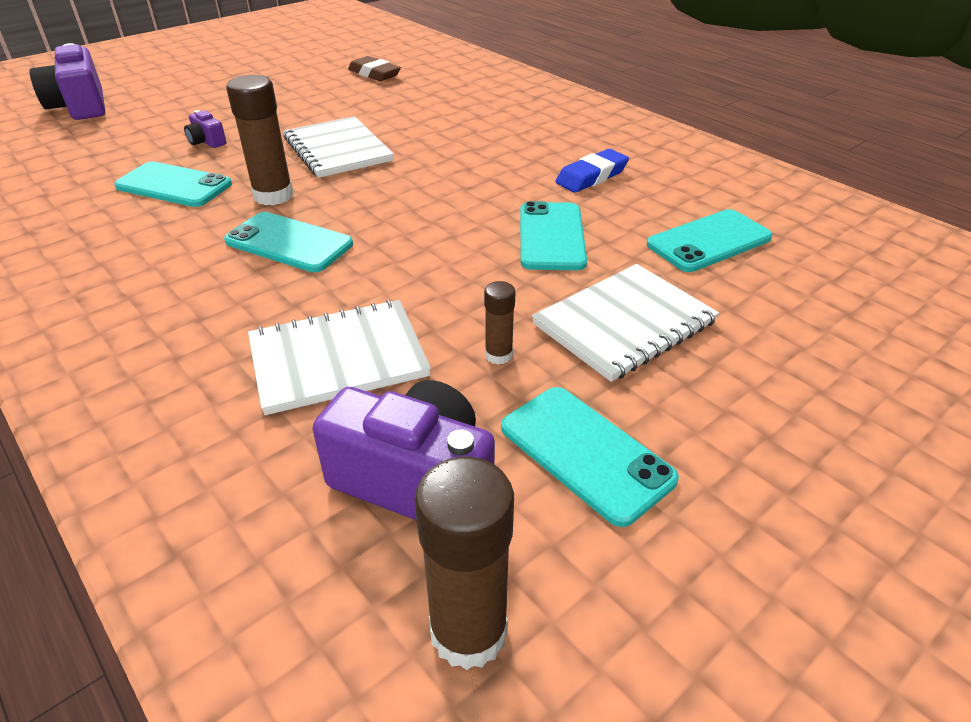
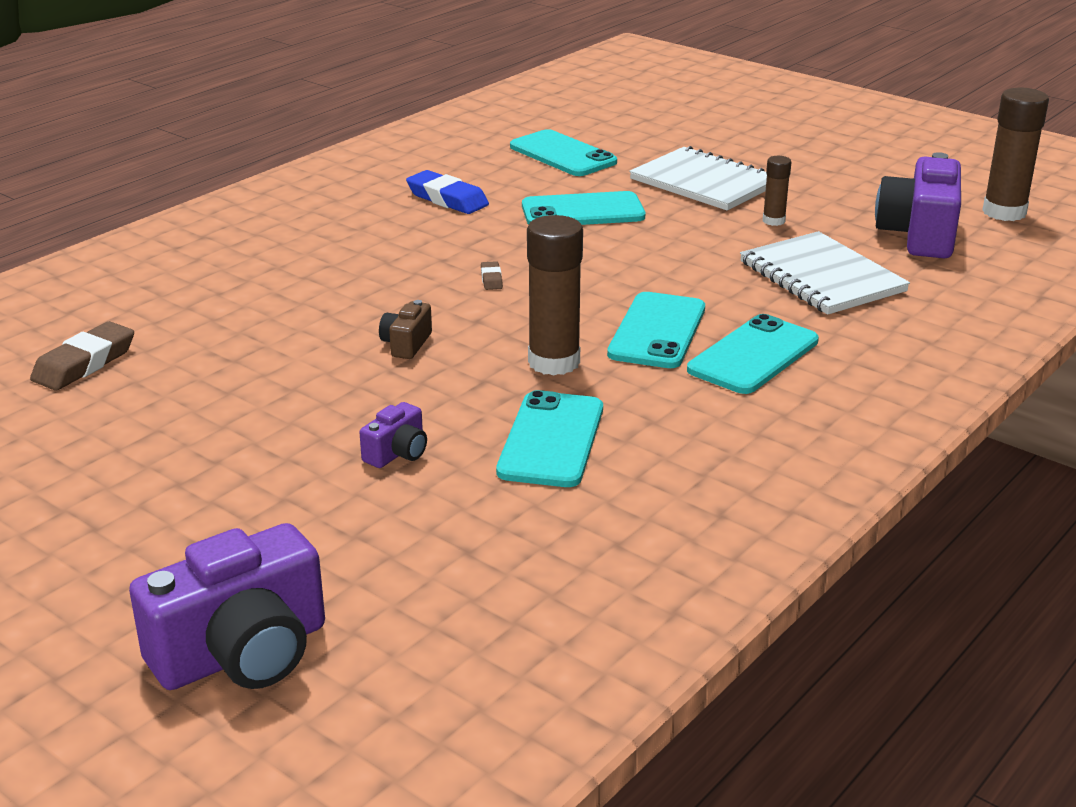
camera: 100 degrees left, 10 degrees down
white notebook [283,116,394,178] -> brown camera [379,300,432,359]
turquoise phone [501,387,679,527] -> turquoise phone moved to [687,314,819,394]
none -> brown eraser [481,261,503,290]

